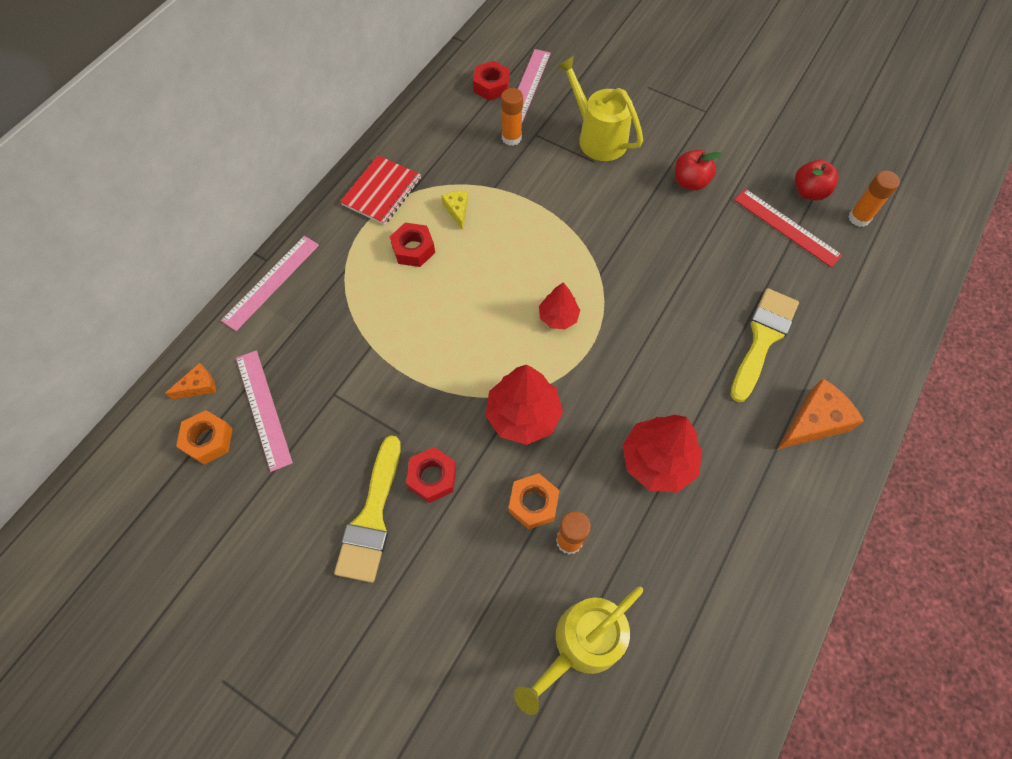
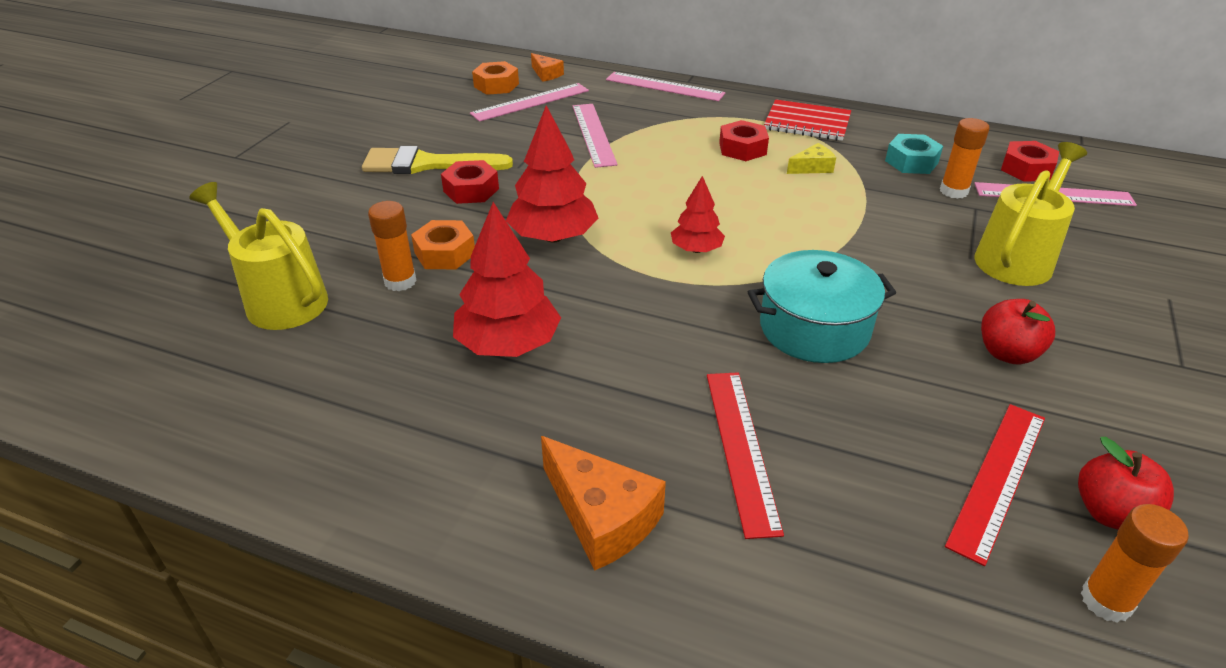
camera: 80 degrees right, 25 degrees down
yellow brush [731,288,799,402] -> red ruler [707,372,784,539]
none -> pink ruler [573,104,618,168]
none -> turquoise pot [748,250,896,363]
none -> turquoise nut [885,134,943,174]

